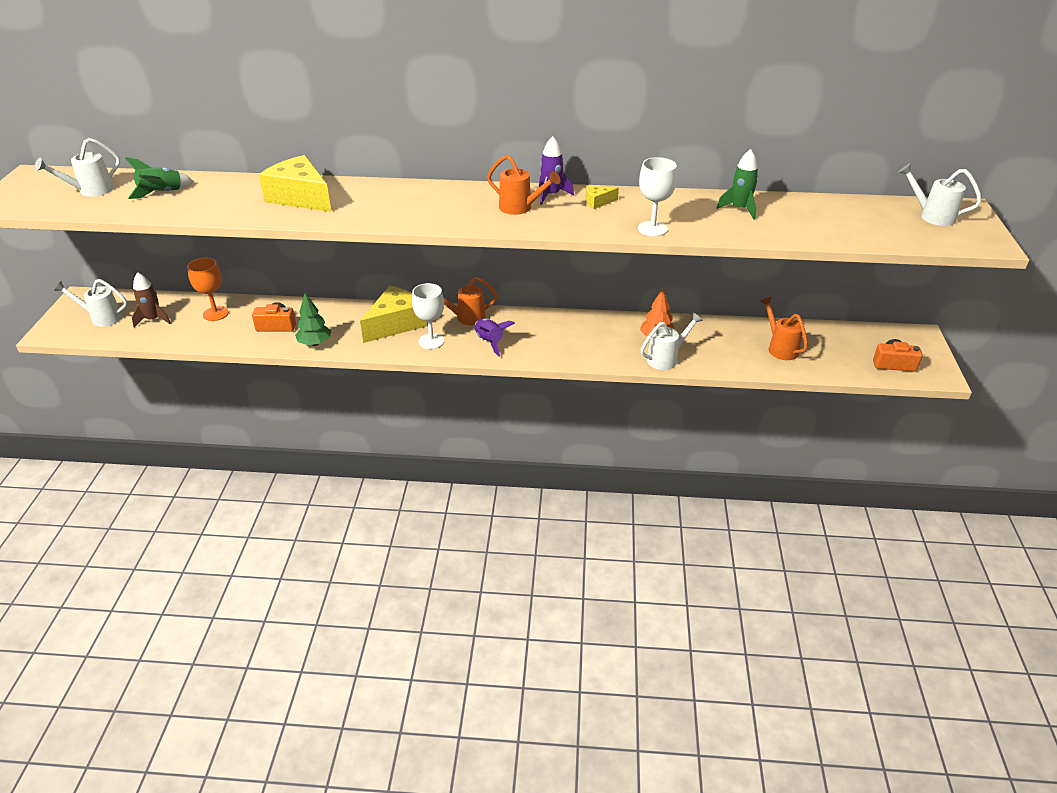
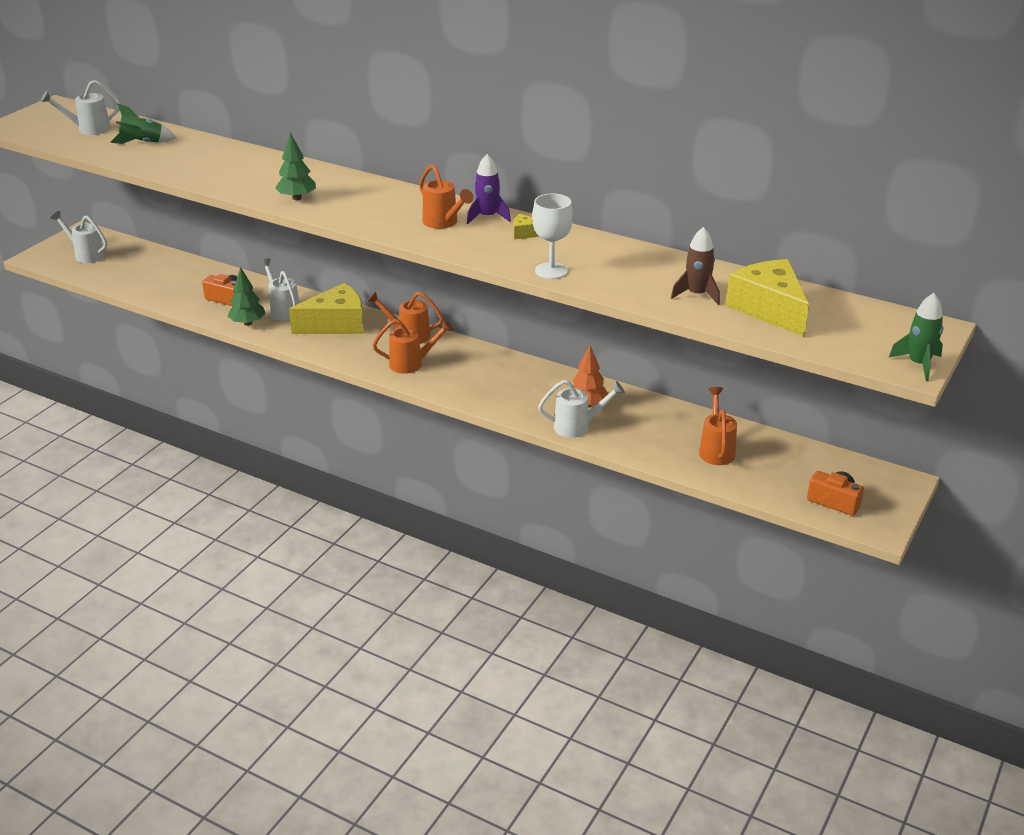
camera: 25 degrees right, 5 degrees down
brown rocket [132,272,171,327] -> brown rocket moved to [671,227,720,305]
orange goblet [187,258,229,321] -> none
yellow cheese [259,155,332,212] -> yellow cheese moved to [726,259,809,337]
white goblet [412,283,445,349] -> none
purple rocket [475,318,515,357] -> orange watering can [373,319,453,374]
green rocket [717,149,758,219] -> green rocket moved to [889,293,943,381]
white watering can [898,163,982,226] -> white watering can moved to [259,258,300,321]
none -> green tree [275,132,316,200]

